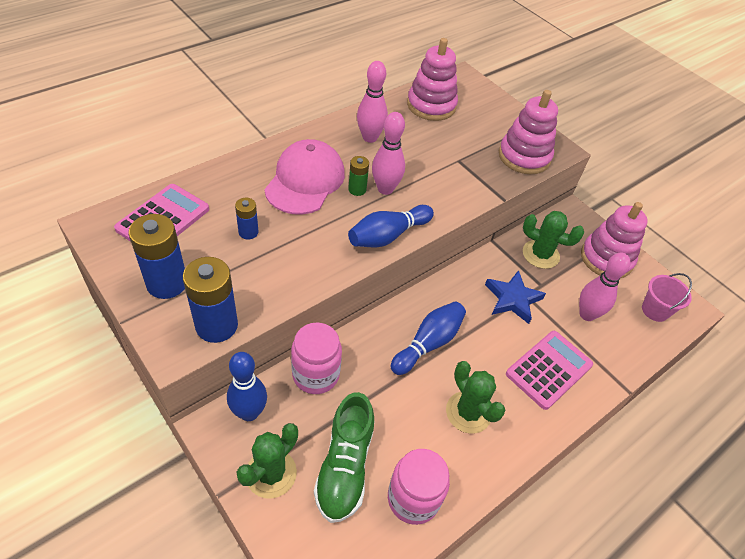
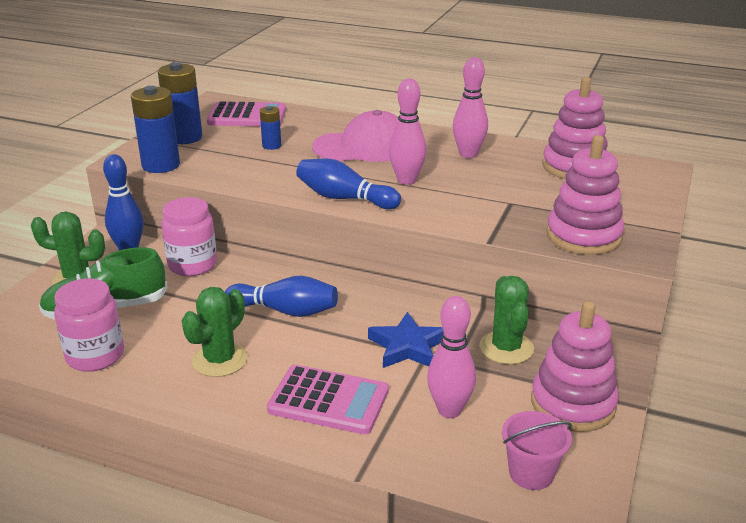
camera: 65 degrees right, 20 degrees down
green battery [348,156,369,196] -> none

